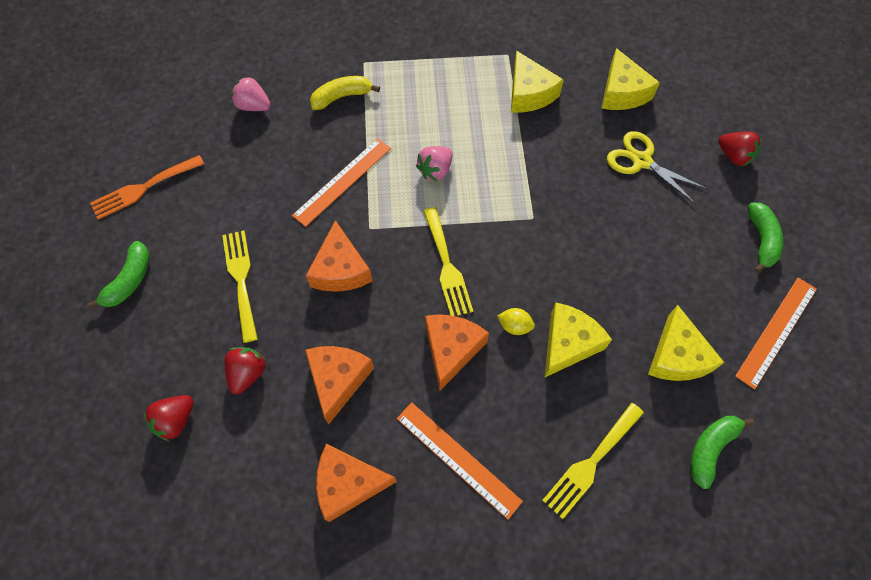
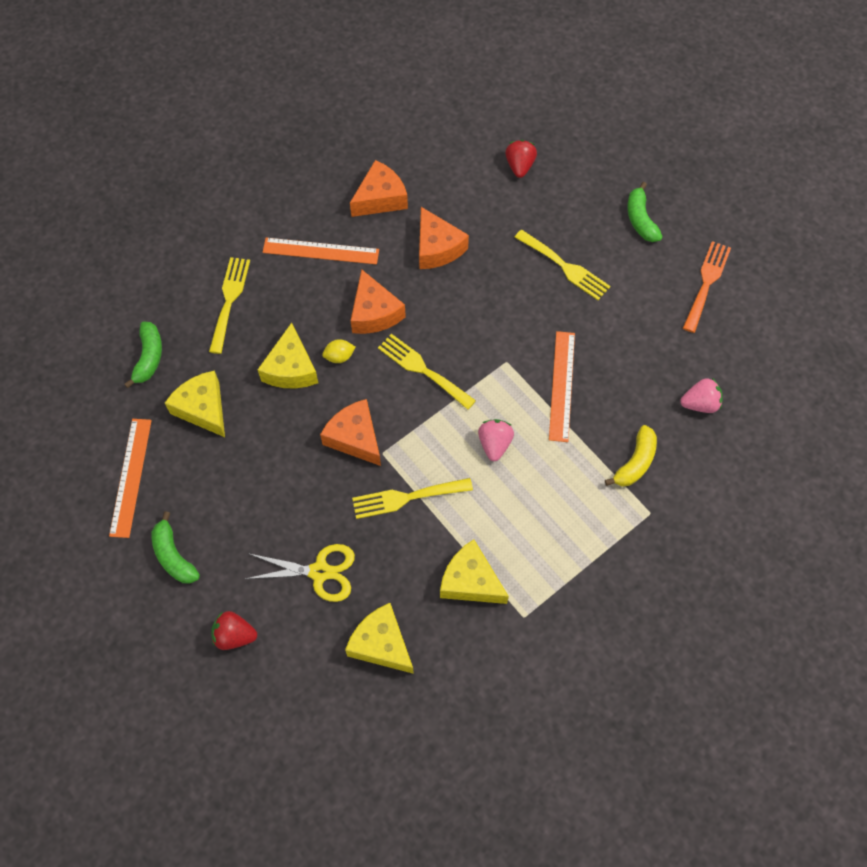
camera: 145 degrees right, 0 degrees up
red strawberry [224,347,266,394] -> none
orange cheese [306,220,372,292] -> orange cheese moved to [320,399,381,466]
none -> yellow fork [352,478,473,519]

